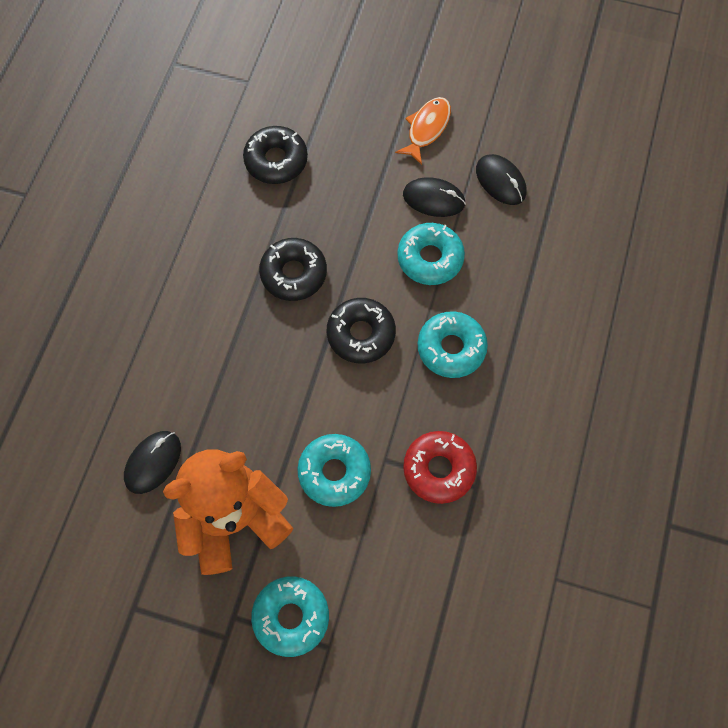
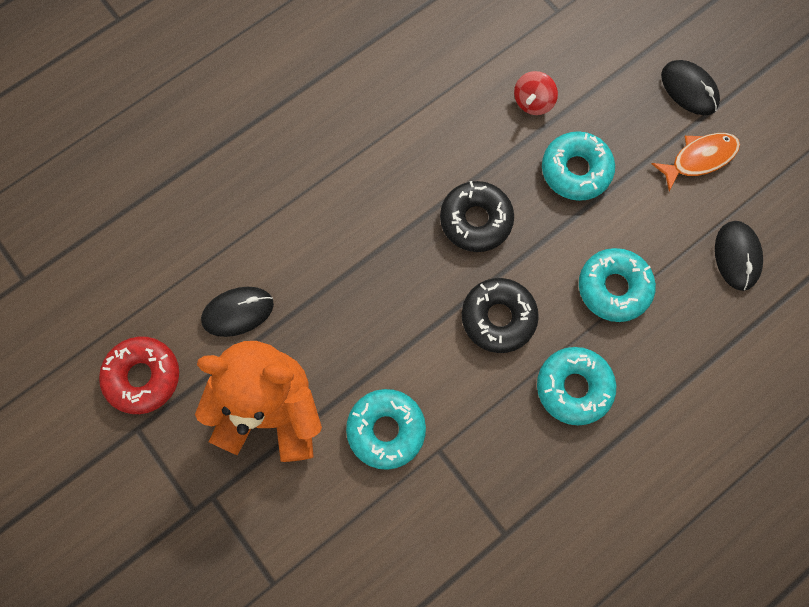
camera: 35 degrees right, 5 degrees up
black donut [243,126,308,184] -> red spinning top [514,71,558,115]
turquoise donut [251,576,329,657] -> turquoise donut moved to [542,131,615,201]
black mouse [403,177,466,217] -> black mouse moved to [661,60,720,115]
red donut [403,431,477,504] -> red donut moved to [99,336,179,414]

